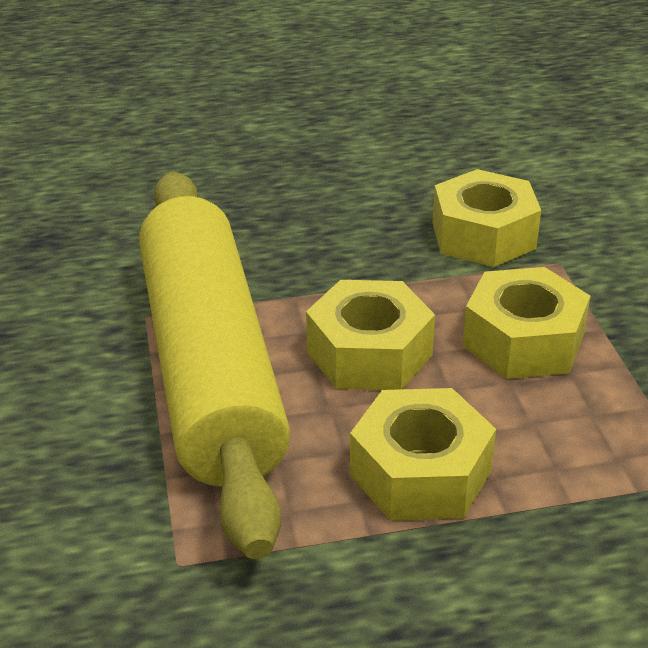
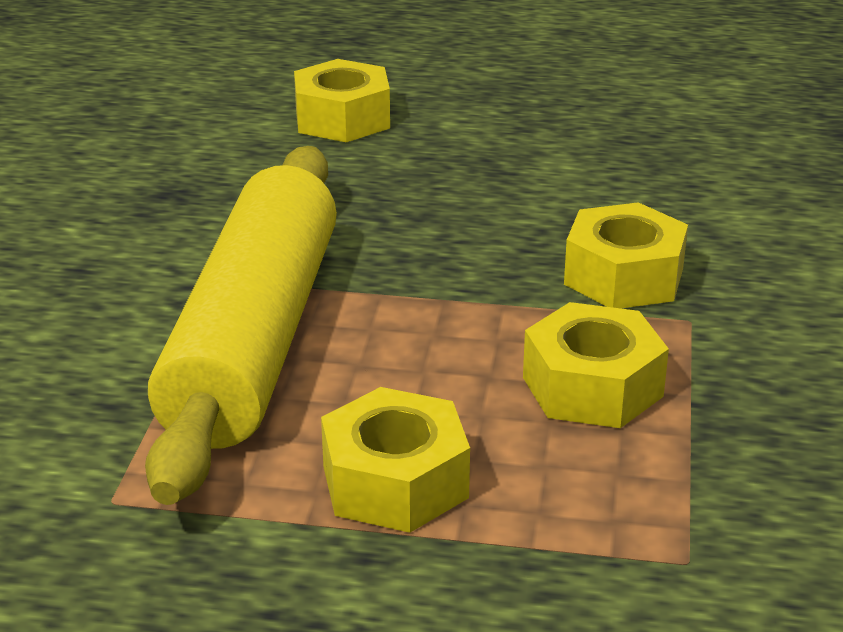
camera: 20 degrees right, 5 degrees down
yellow nut [306,280,435,390] -> yellow nut moved to [294,59,390,142]

